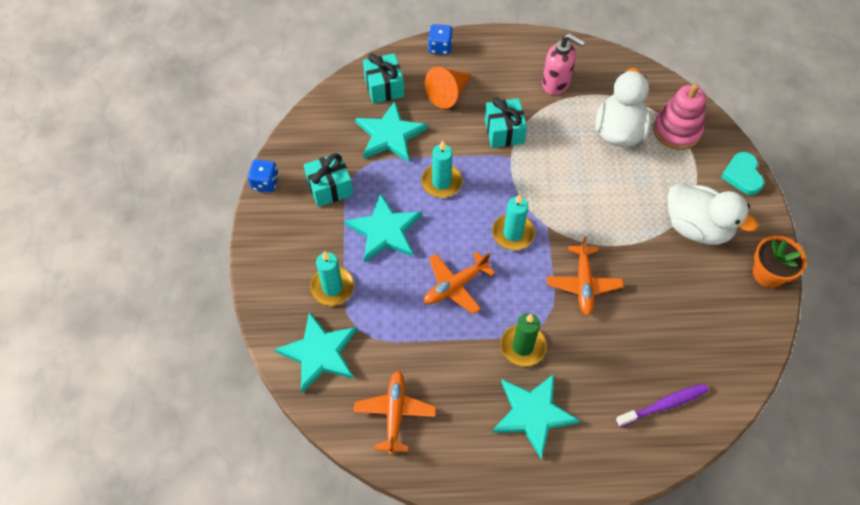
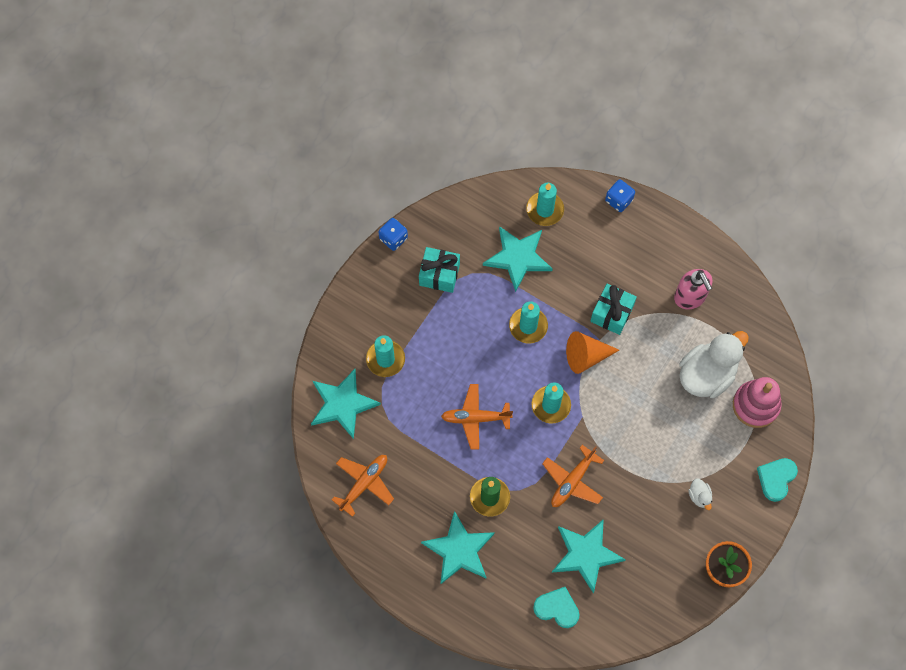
camera: 35 degrees right, 10 degrees up
turquoise star [345,193,422,263] -> turquoise star moved to [552,519,626,593]
turquoise gift [363,53,404,104] -> turquoise candle [526,183,564,226]
orange cone [425,67,471,109] -> orange cone moved to [566,331,619,374]
purple toothbrush [616,383,709,427] -> turquoise heart [533,587,580,628]
white duck [668,184,758,245] -> white duck [688,479,712,510], size x0.41

